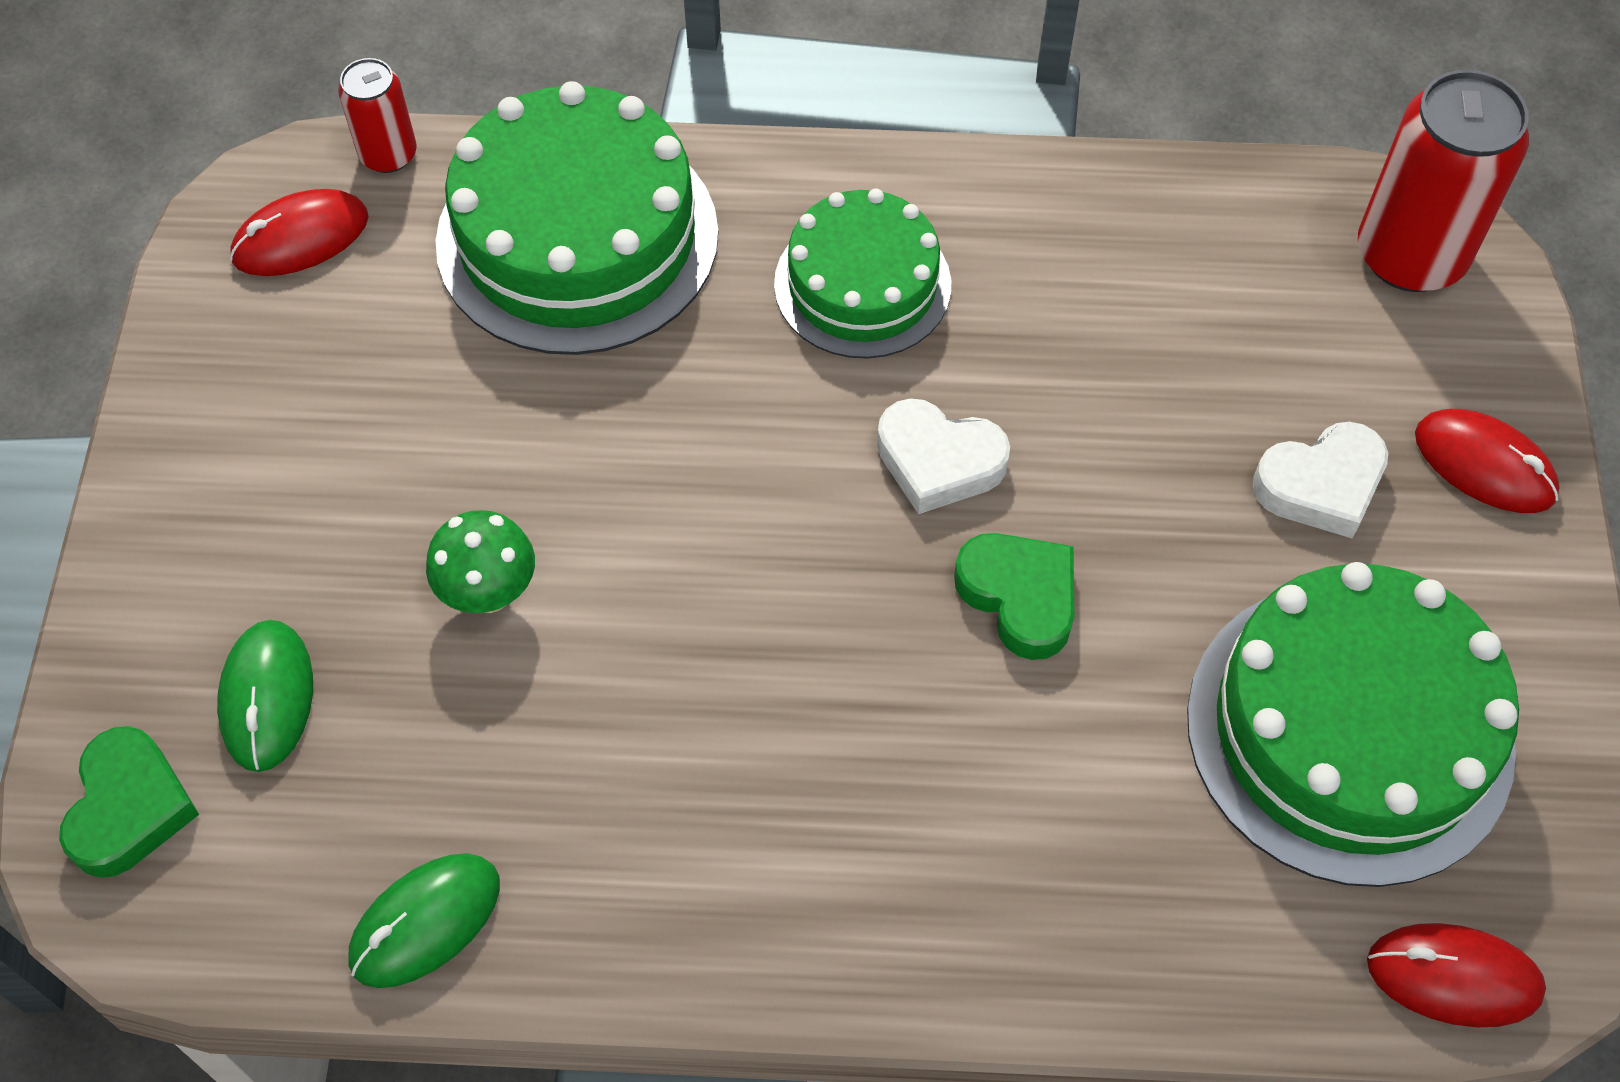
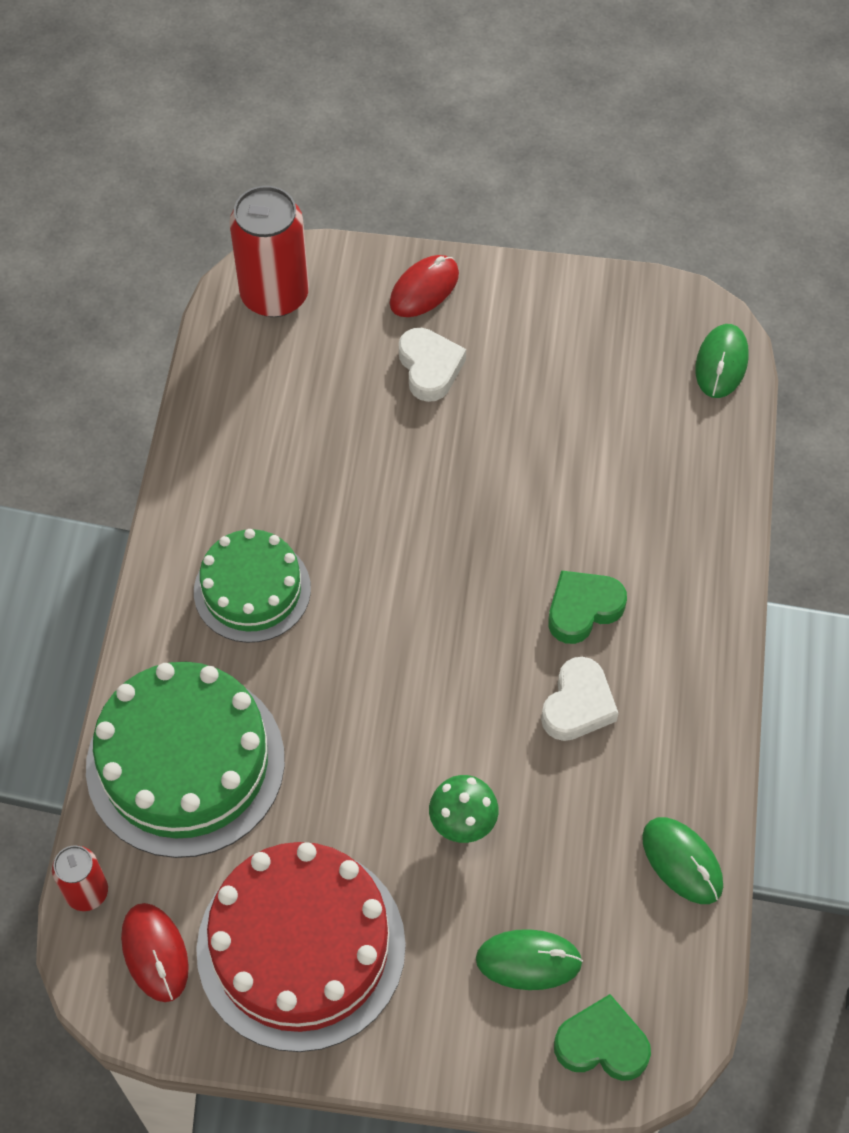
camera: 85 degrees left, 0 degrees up
white heart [877,398,1010,514] -> white heart moved to [541,657,619,741]
green heart [954,533,1074,660] -> green heart moved to [548,570,627,644]
green cake [1187,562,1519,887] -> none
red mouse [1367,923,1546,1027] -> green mouse [695,324,749,398]
none -> red cake [196,842,406,1052]

